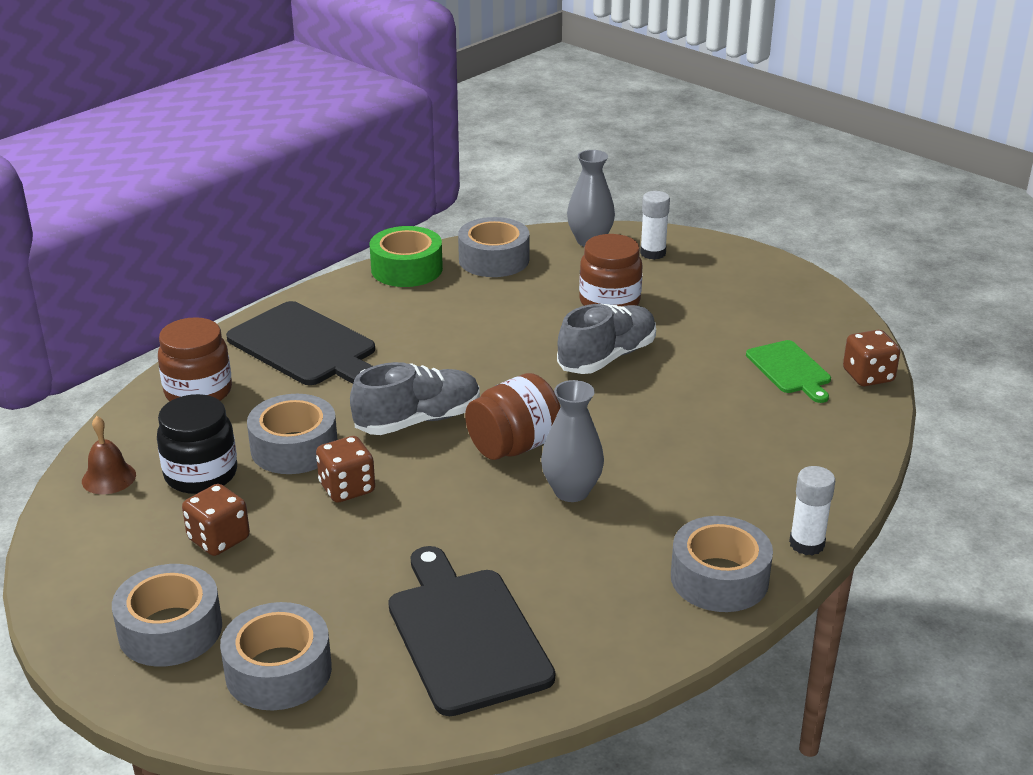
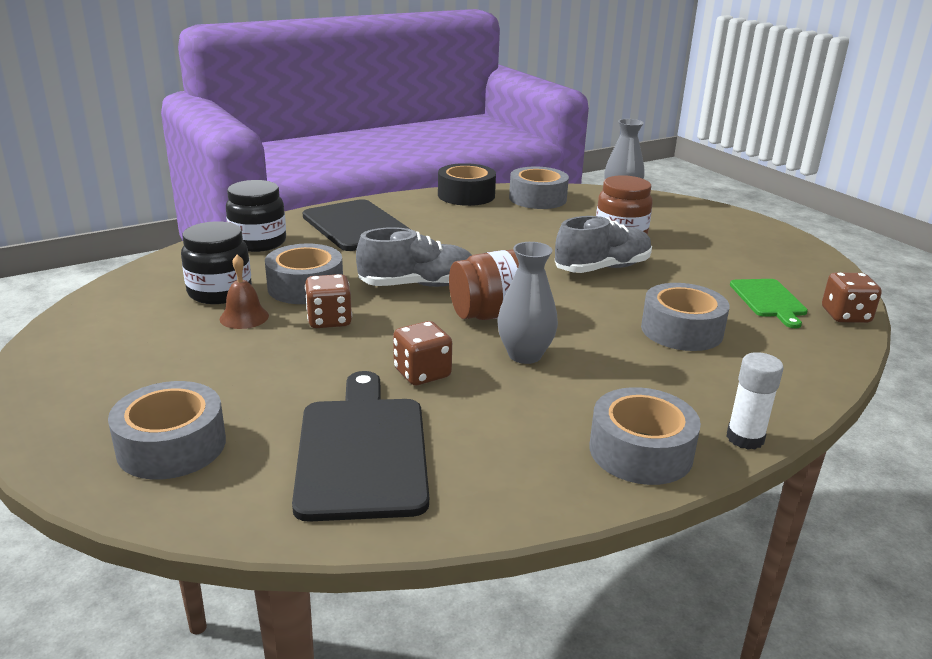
camera: 15 degrees right, 5 degrees down
brown bell [82,416,136,494] -> brown bell moved to [220,255,269,329]
grey tape [112,564,222,667] -> grey tape moved to [641,283,730,351]
brown jar [158,317,232,402] -> black jar [226,180,286,252]
brown dice [182,484,250,556] -> brown dice moved to [393,321,452,385]
green tape [370,226,443,287] -> black tape [438,163,496,206]
white glue stick [640,191,670,260] -> none

